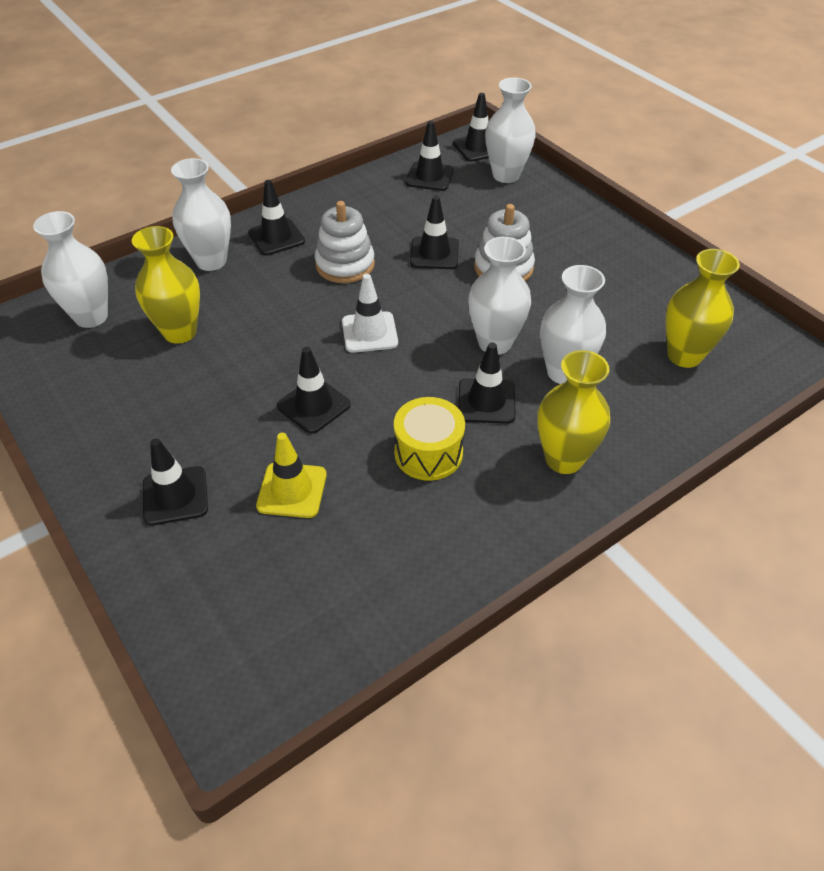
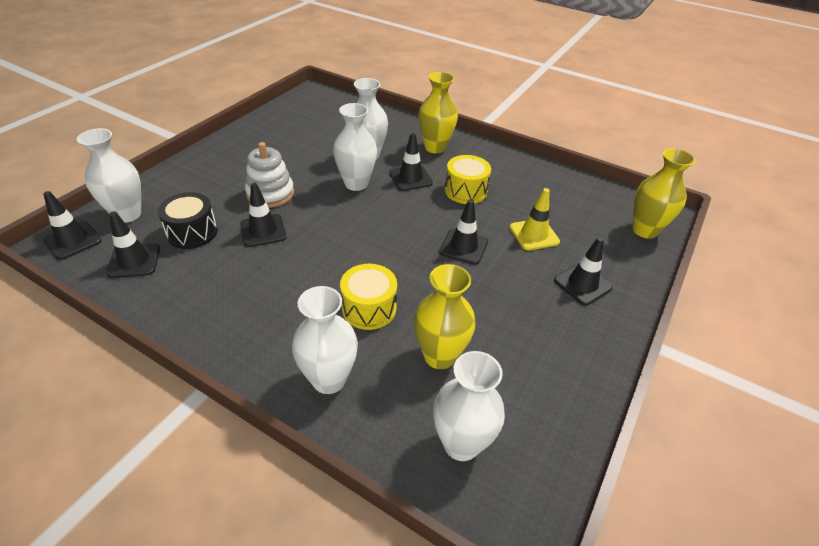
camera: 115 degrees left, 5 degrees down
black traffic cone [248,180,305,256] -> none
white stacking toy [315,201,375,283] -> none
white traffic cone [342,274,398,353] -> none
yellow vase [666,249,740,368] -> yellow vase moved to [633,148,696,239]
none -> black drum [158,192,218,249]
none -> yellow drum [340,264,397,330]

